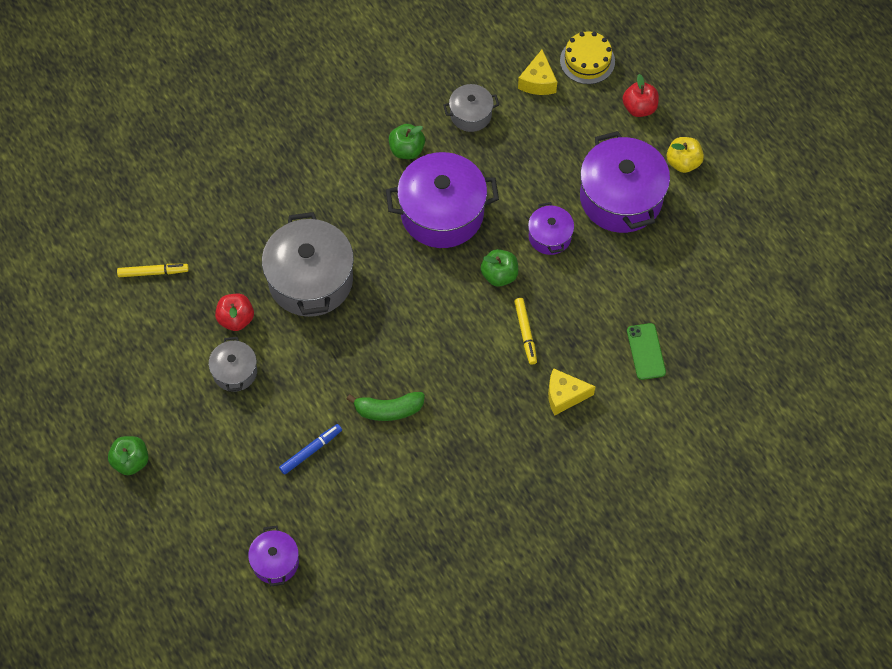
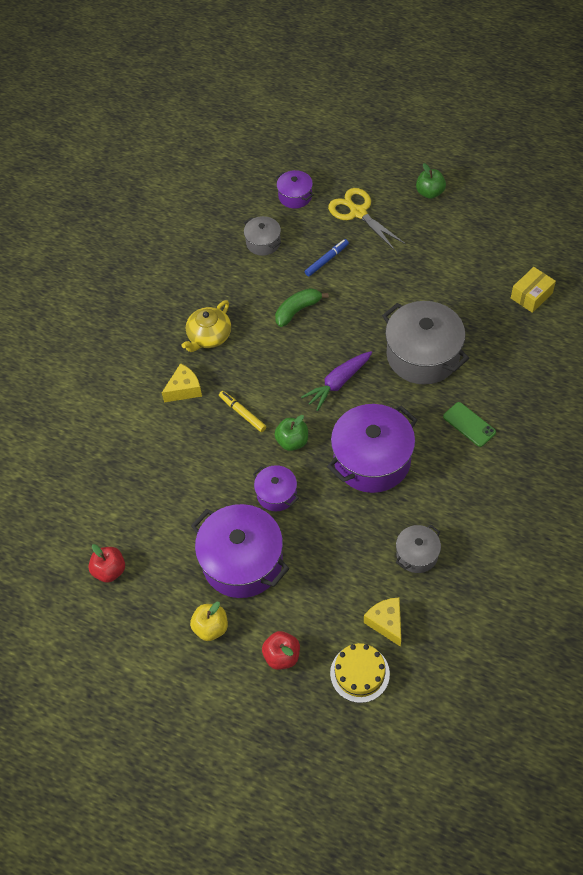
camera: 150 degrees right, 5 degrees down
yellow marker [117,264,189,277] -> yellow box [511,267,556,313]
grey pot [209,337,257,392] -> grey pot moved to [244,216,281,256]
red apple [215,294,254,331] -> red apple moved to [88,544,125,582]
blue marker [279,424,342,475] -> blue marker turned 150 degrees counterclockwise [305,239,349,277]
green apple [389,124,425,159] -> none
green phone [627,323,666,380] -> green phone moved to [443,402,496,447]
none -> yellow teapot [182,300,231,352]
none -> purple carrot [301,351,372,411]
none -> yellow scissors [328,188,406,251]

